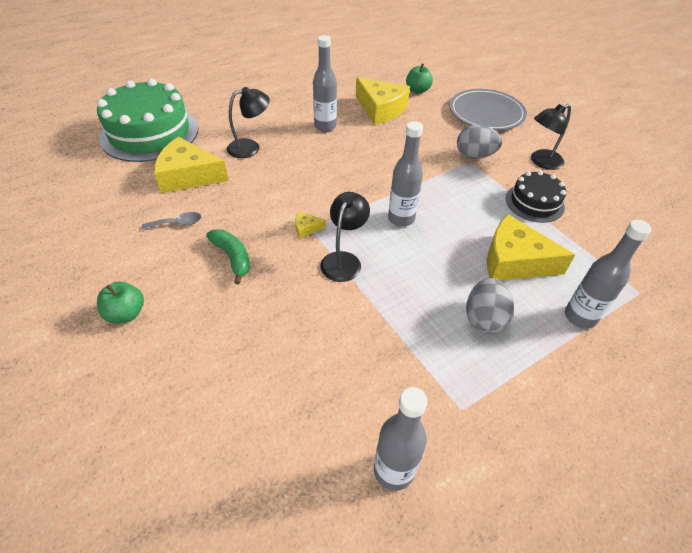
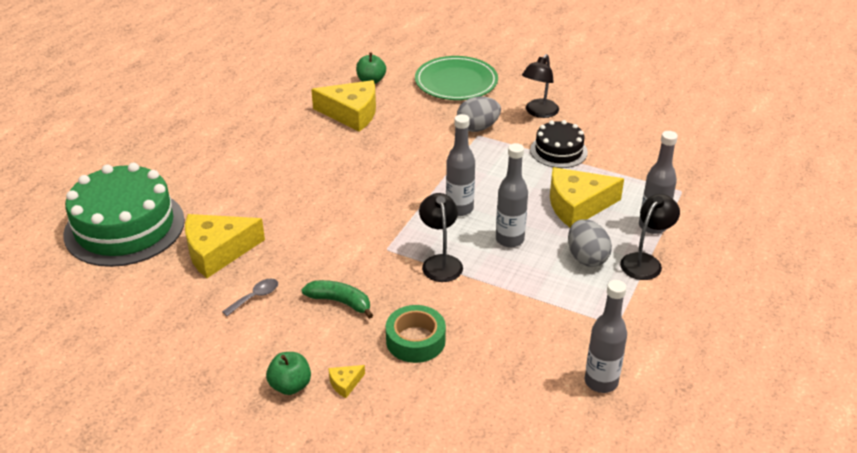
camera: 30 degrees left, 10 degrees down
black lamp [227,87,270,158] -> black lamp moved to [620,194,680,280]
yellow cheese [296,211,326,238] -> yellow cheese moved to [328,365,365,398]
grey bottle [313,35,337,132] -> grey bottle moved to [496,143,528,247]
grey plate [450,89,527,130] -> green plate [415,56,498,100]
none -> green tape [386,305,446,363]

